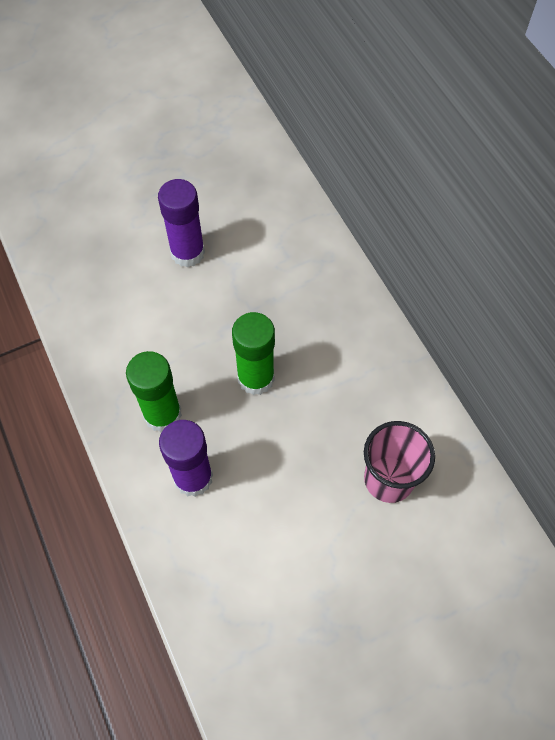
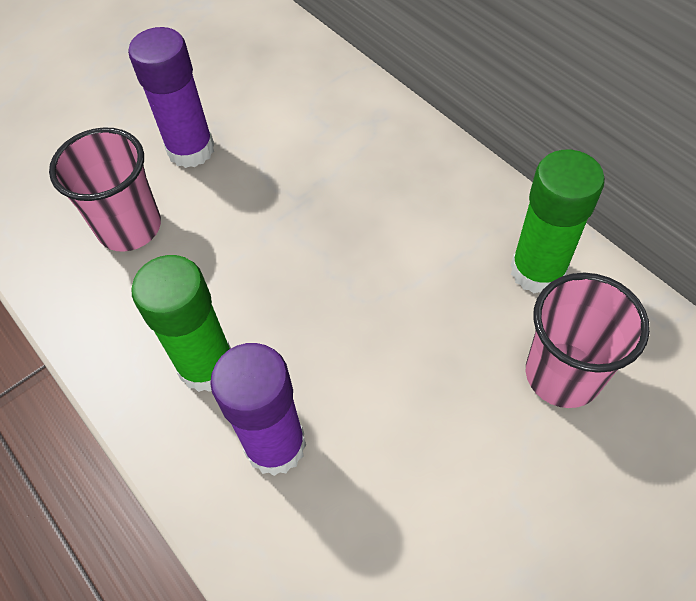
camera: 10 degrees left, 5 degrees down
green glue stick [232,312,275,395] -> green glue stick moved to [511,150,605,294]
none -> pink cup [49,128,161,252]

